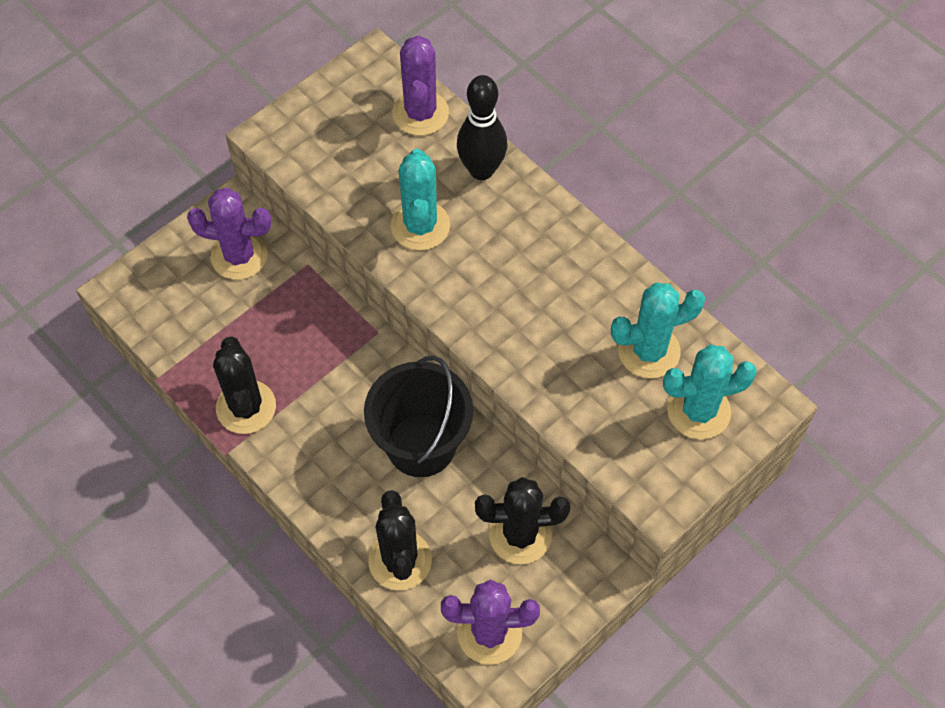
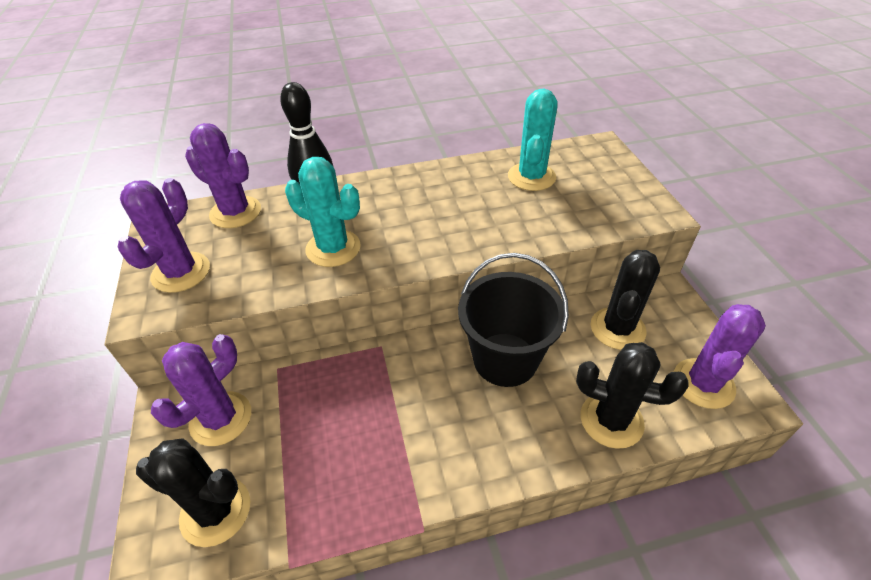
camera: 60 degrees left, 15 degrees down
black cactus [213,336,276,434] -> black cactus moved to [136,438,250,547]
turquoise cactus [663,344,757,439] -> none
none -> purple cactus [118,178,210,293]

